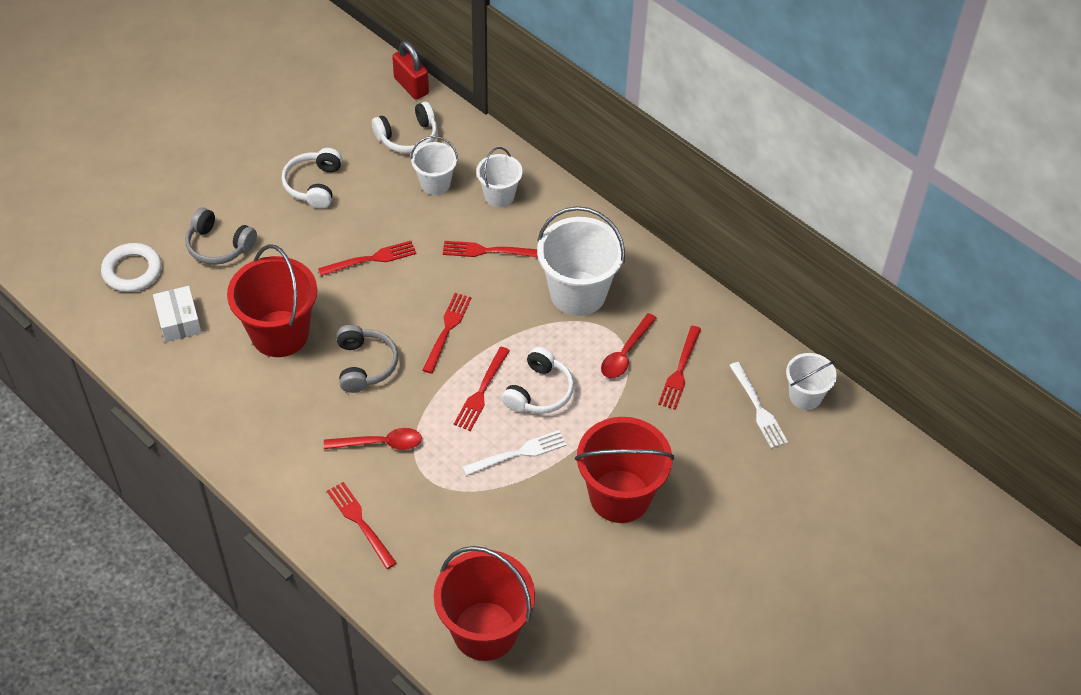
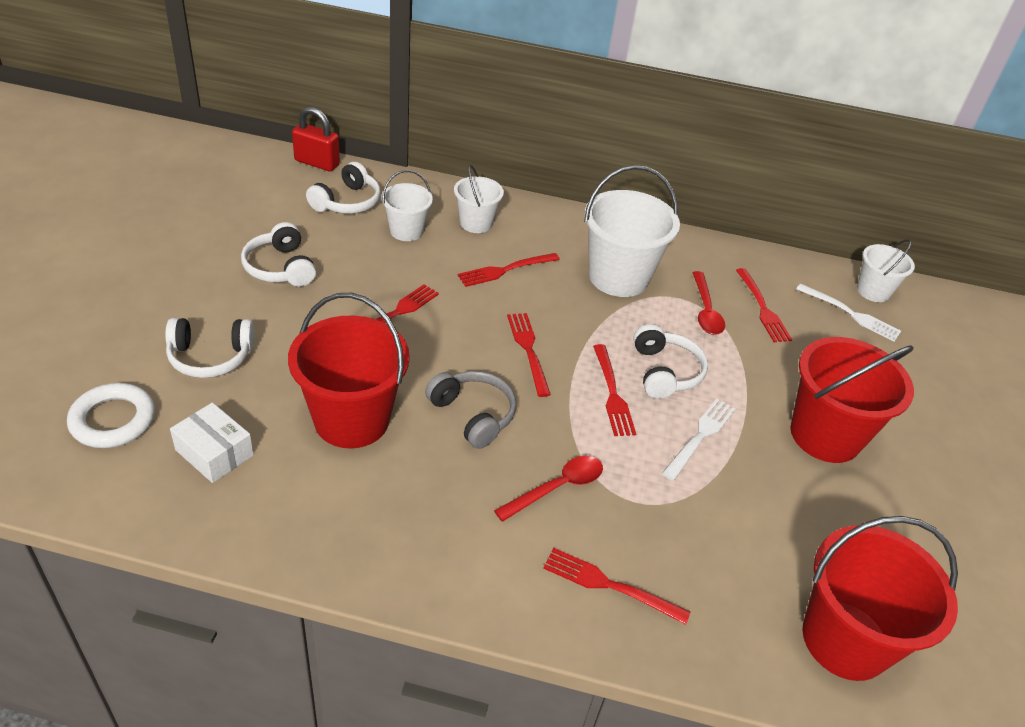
camera: 35 degrees left, 10 degrees down
grey headphones [185,207,257,265] -> white headphones [165,318,255,378]

